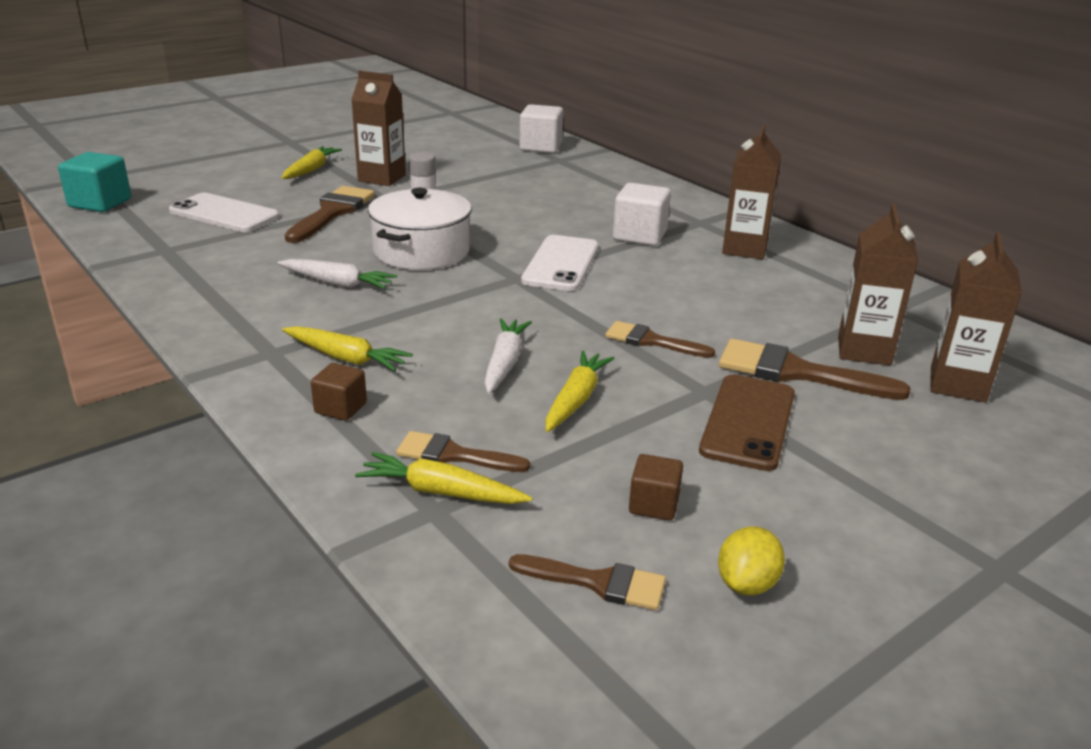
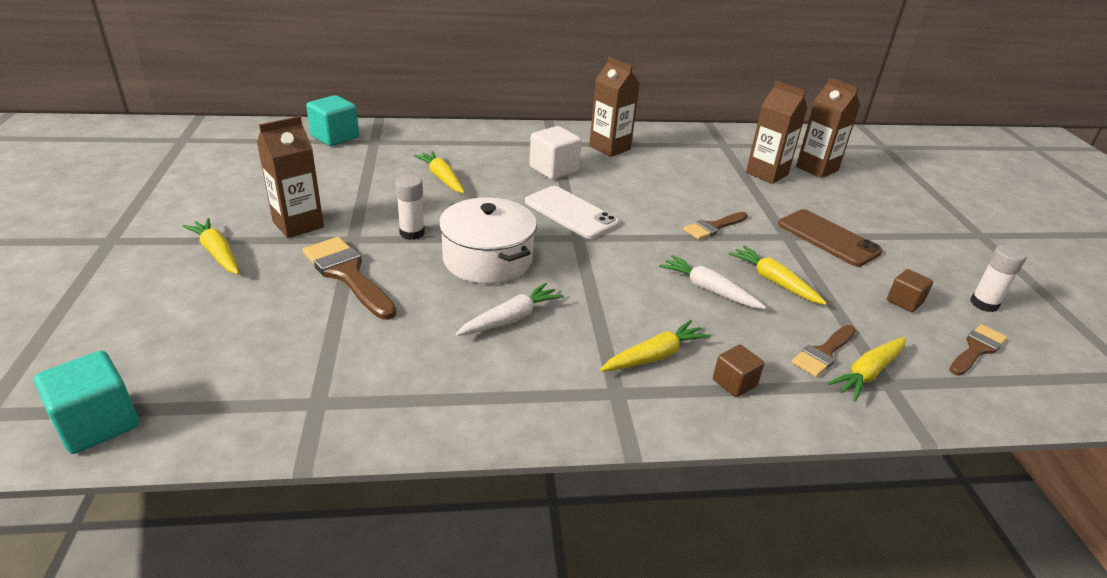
camera: 60 degrees left, 5 degrees up
white phone [169,193,279,232] -> none
white cube [519,104,563,153] -> turquoise cube [306,95,359,146]
yellow lemon [718,526,785,595] -> white glue stick [970,245,1027,312]
brown brush [719,339,910,400] -> none
none -> yellow carrot [413,151,465,194]

